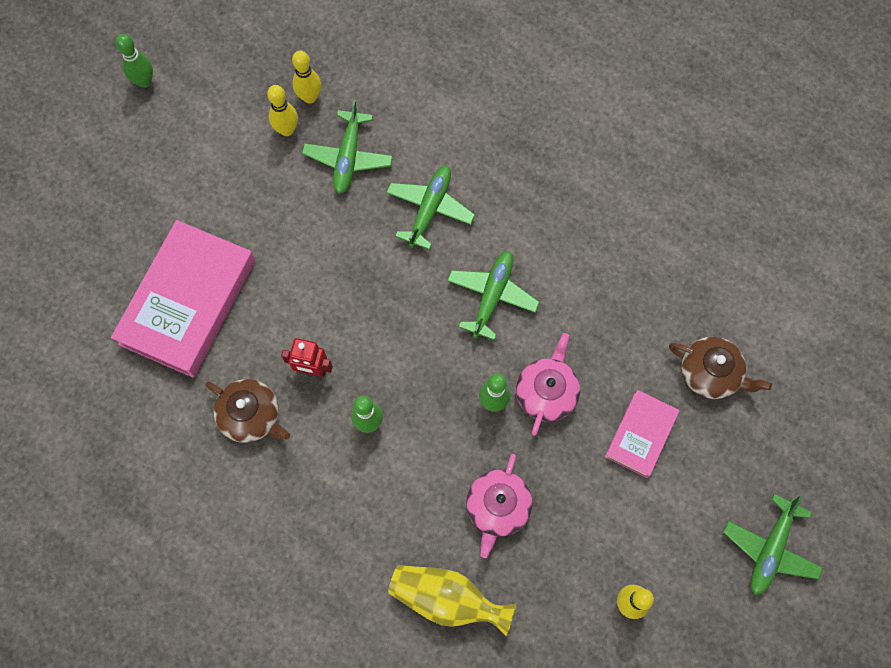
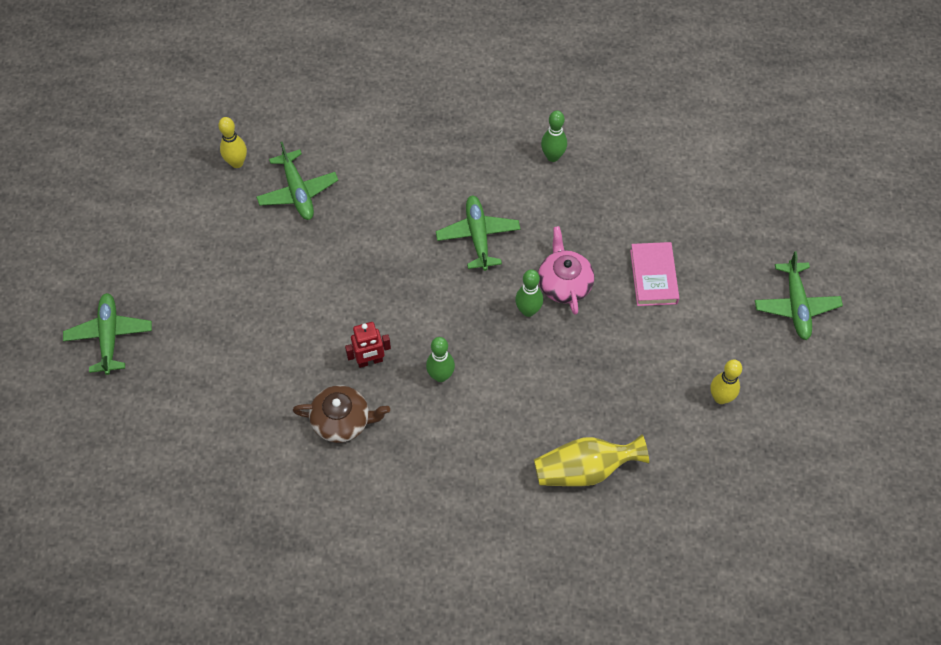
camera: 30 degrees left, 10 degrees down
pink book [111,220,255,377] -> none
green bowling pin [116,34,153,88] -> green bowling pin moved to [541,111,567,162]
yellow bowling pin [267,85,298,136] -> none
green plane [386,165,475,250] -> green plane moved to [63,293,152,375]
pink teapot [466,454,533,558] -> none
brown teapot [669,337,772,399] -> none

